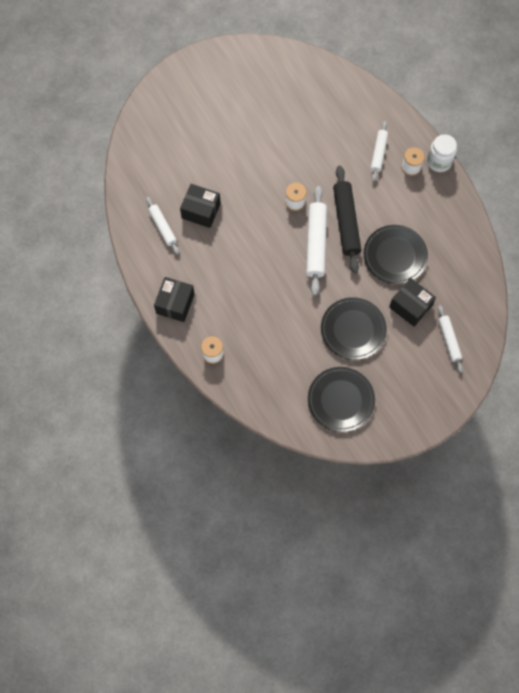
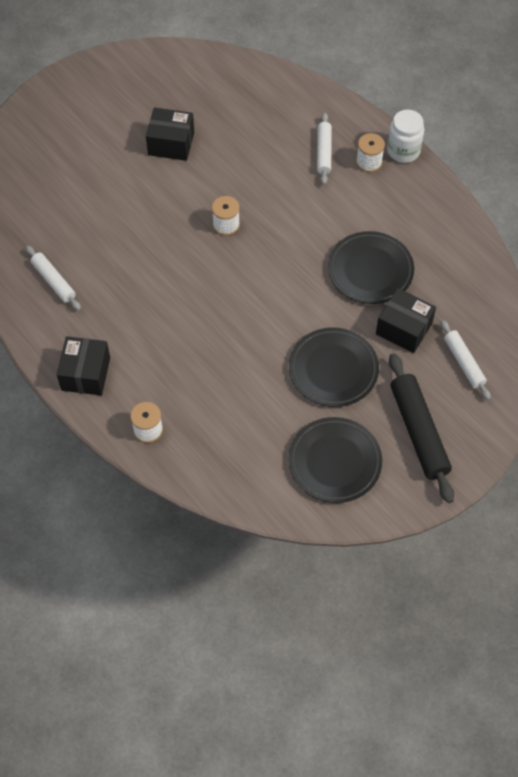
camera: 10 degrees left, 10 degrees down
black box [180,184,221,228] -> black box moved to [146,107,194,161]
white rolling pin [306,186,327,296] -> none
black rolling pin [333,165,361,273] -> black rolling pin moved to [389,353,454,503]

